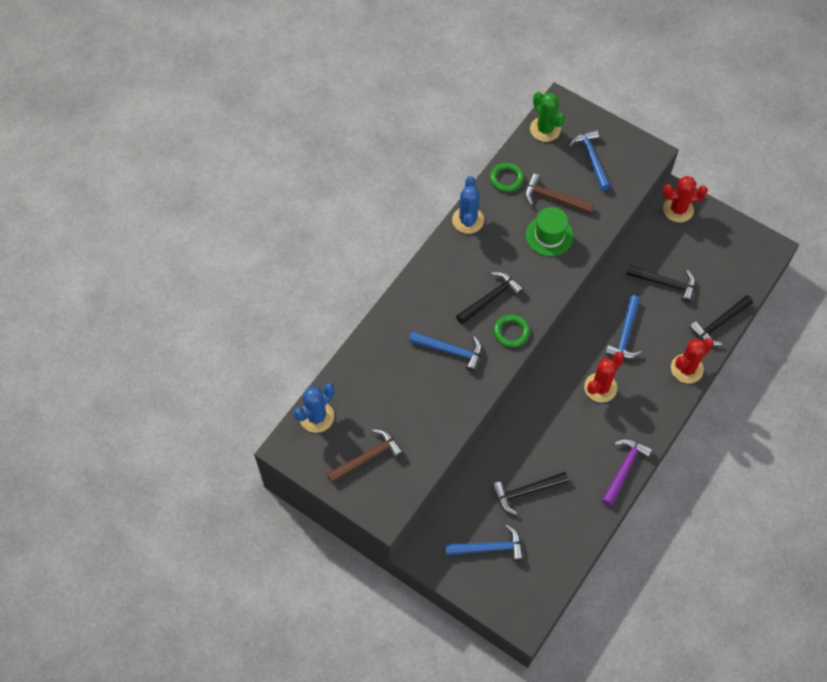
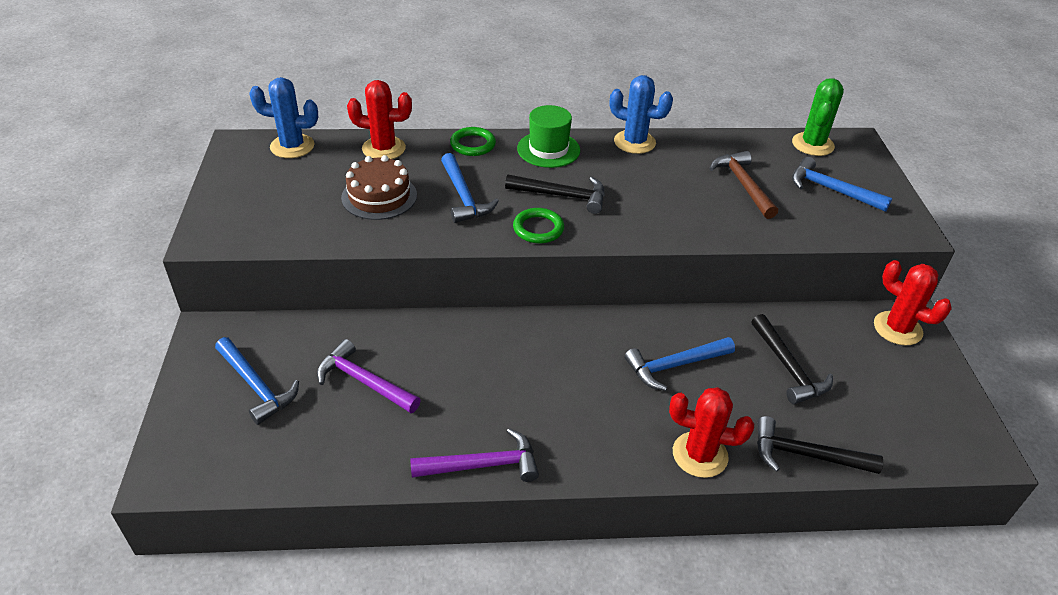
camera: 50 degrees right, 20 degrees down
brown hammer [327,429,404,483] -> none
blue cactus [452,176,484,234] -> blue cactus turned 60 degrees clockwise [610,75,673,154]
green ring [490,163,524,192] -> green ring moved to [450,127,496,156]
black hammer [492,472,569,515] -> purple hammer [317,339,421,413]
green hat [526,207,574,256] -> green hat moved to [517,105,580,168]
blue hammer [568,129,611,191] -> blue hammer turned 90 degrees counterclockwise [792,157,893,212]
red cactus [584,352,625,403] -> red cactus moved to [347,80,412,159]
none -> brown cake [341,155,417,220]

